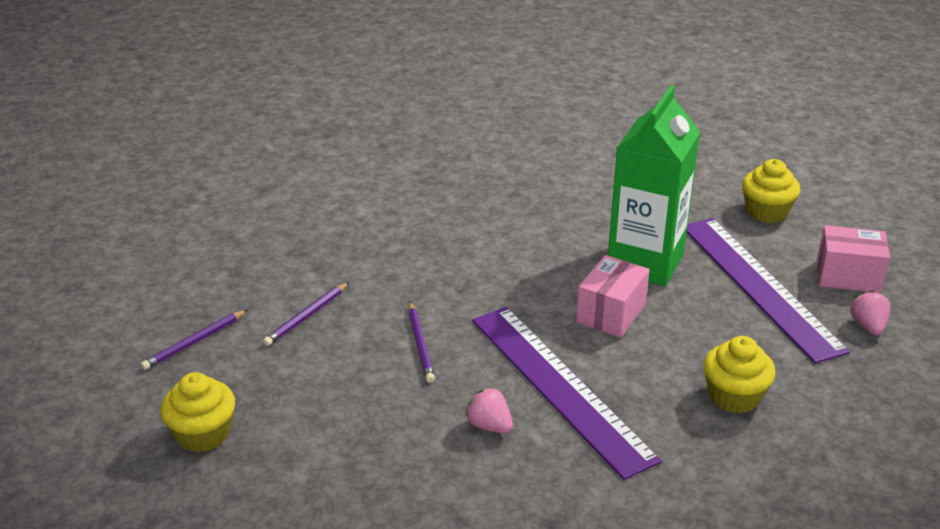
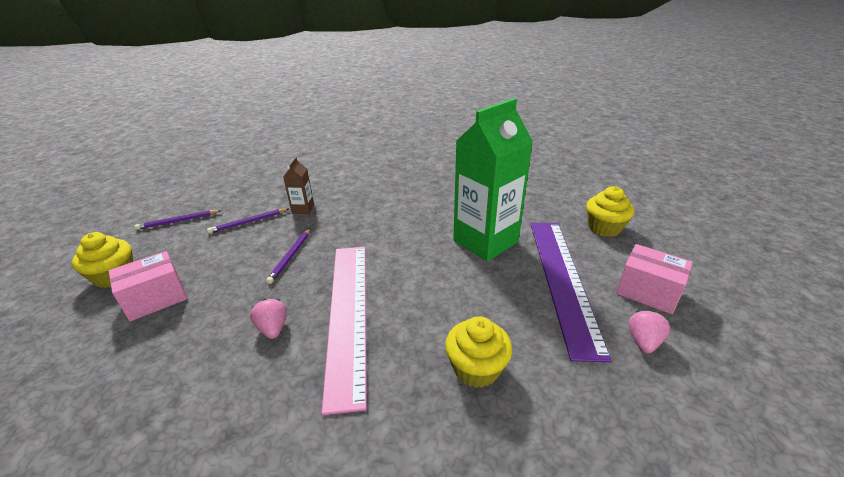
camera: 25 degrees right, 0 degrees up
purple ruler [472,307,662,480] -> pink ruler [321,247,367,415]
pink box [576,255,650,338] -> pink box moved to [109,251,187,321]
none -> brown carton [283,157,314,214]

